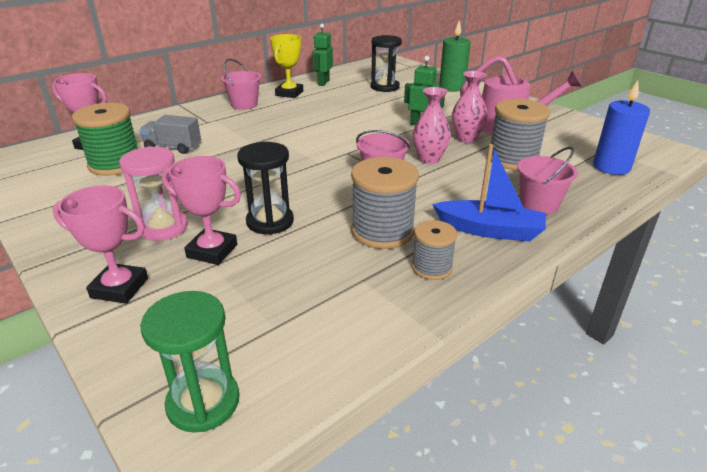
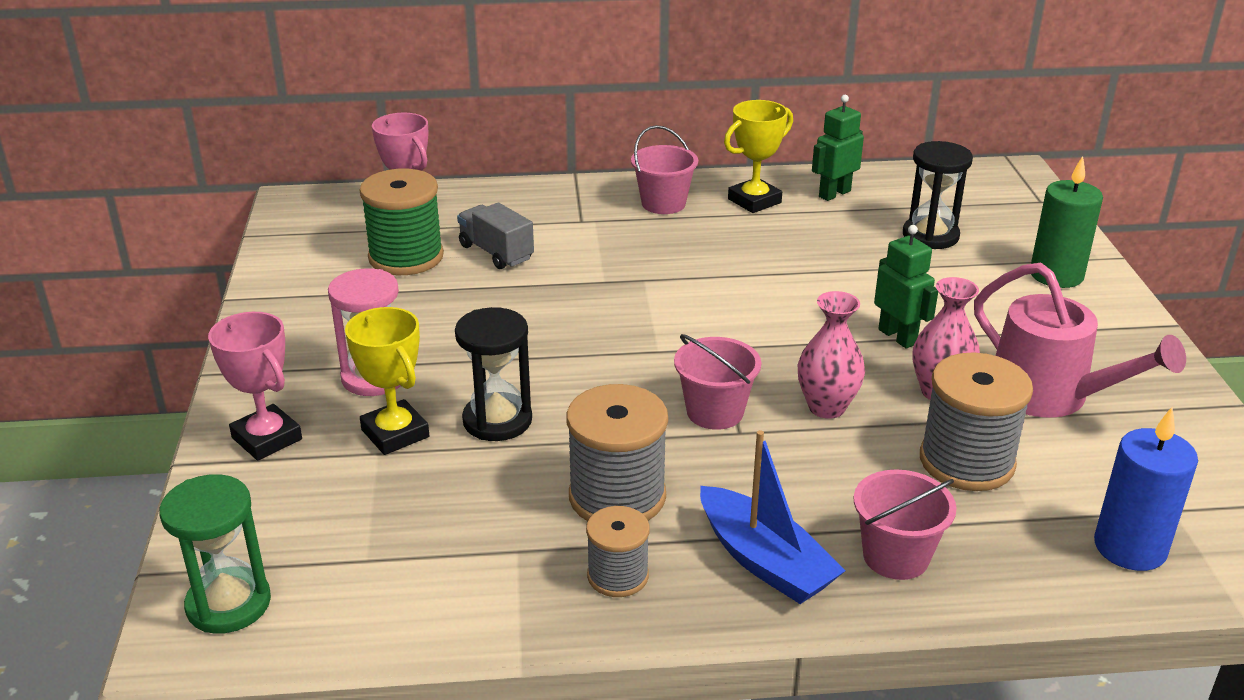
camera: 35 degrees right, 0 degrees up
pink trophy [162,156,241,265] -> yellow trophy [345,307,429,455]

